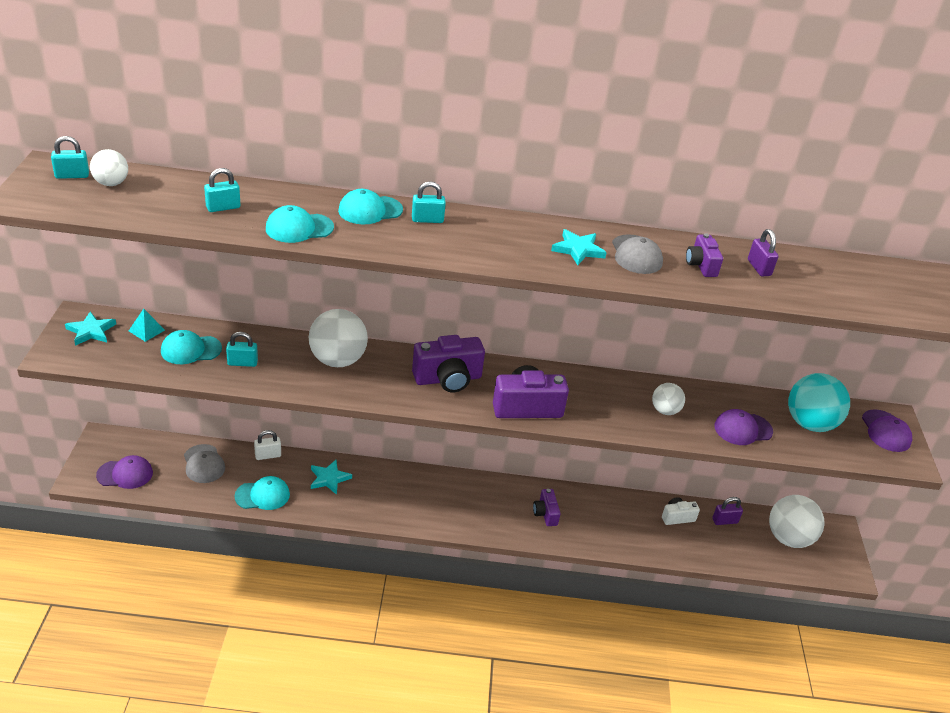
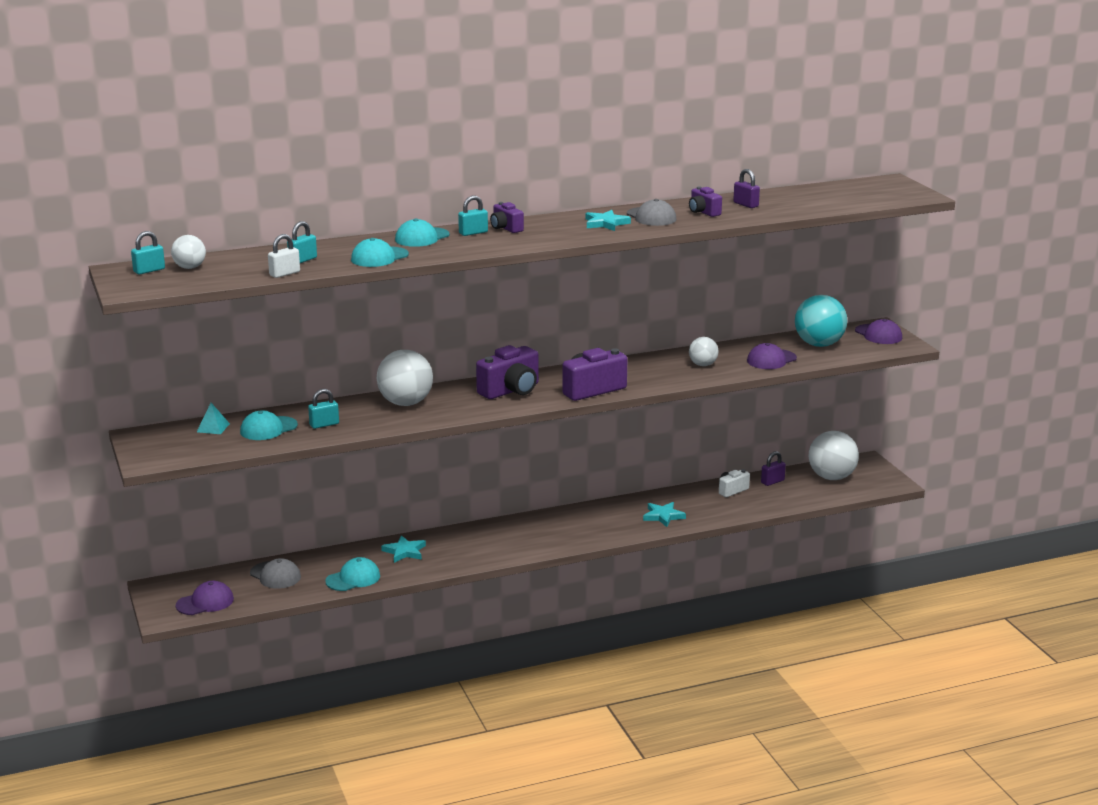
camera: 20 degrees left, 15 degrees down
turquoise star [65,312,116,346] -> turquoise star moved to [643,502,686,527]
white padlock [254,430,281,460] -> white padlock moved to [268,234,300,278]
purple camera [533,489,561,526] -> purple camera moved to [490,202,524,233]

